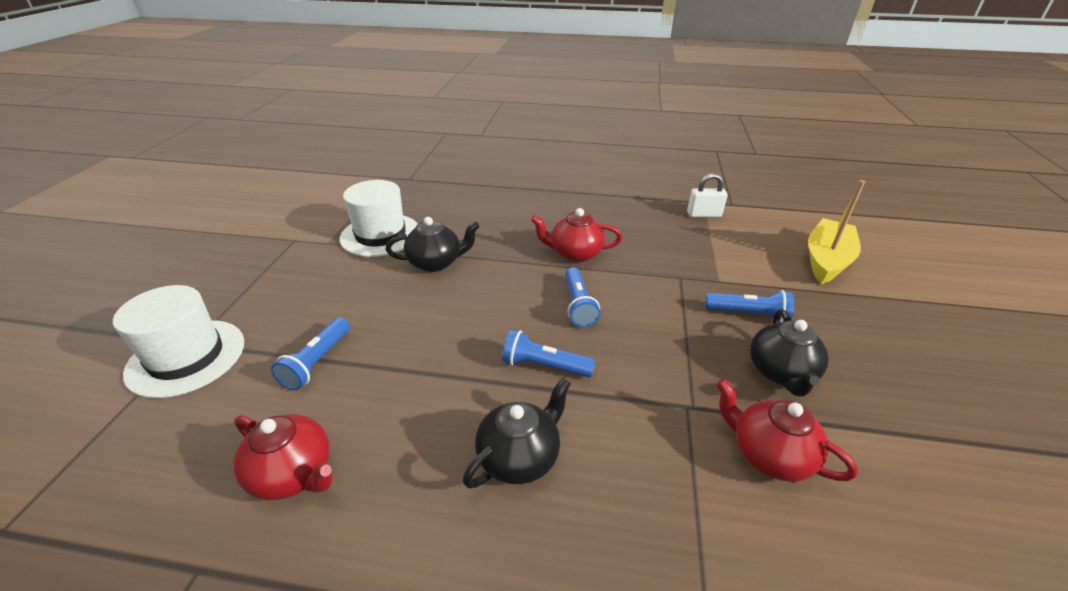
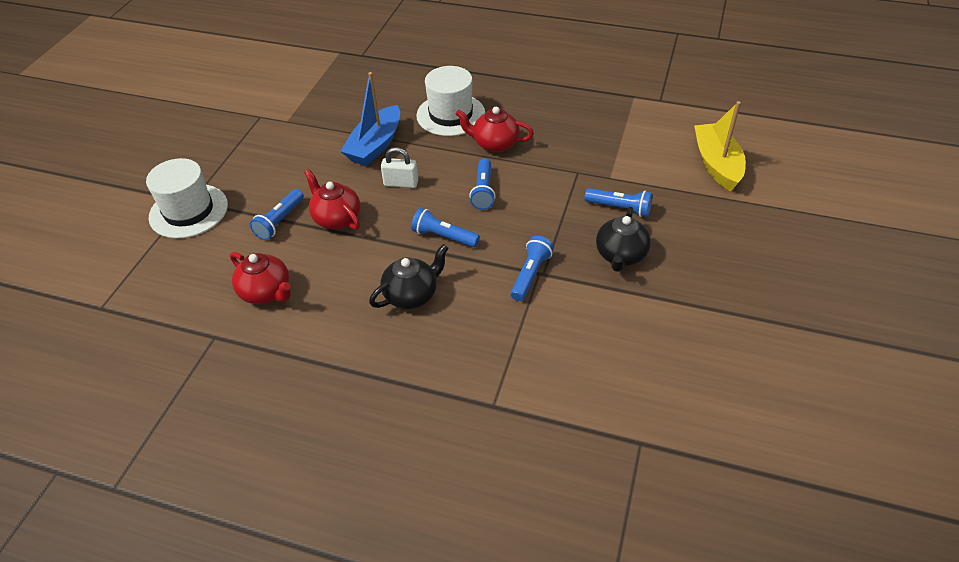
camera: 10 degrees right, 10 degrees up
white hat [340,180,418,257] -> white hat moved to [416,66,485,136]
black teapot [386,217,480,272] -> blue boat [340,72,400,166]
white padlock [687,173,727,217] -> white padlock moved to [381,147,418,188]
red teapot [716,379,858,482] -> red teapot moved to [304,169,360,230]
yellow boat [808,180,865,284] -> yellow boat turned 45 degrees counterclockwise [694,101,746,191]
none -> blue flashlight [510,236,554,301]

